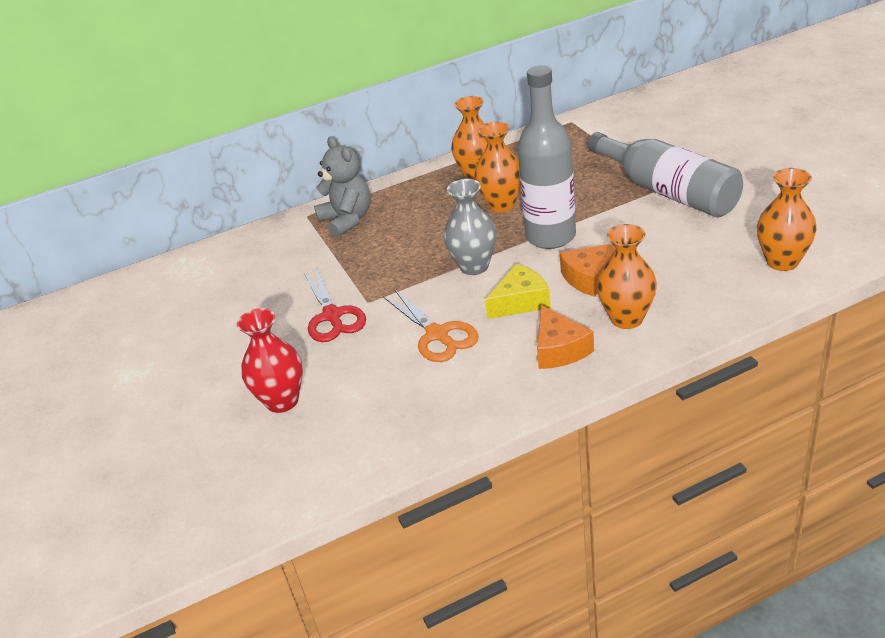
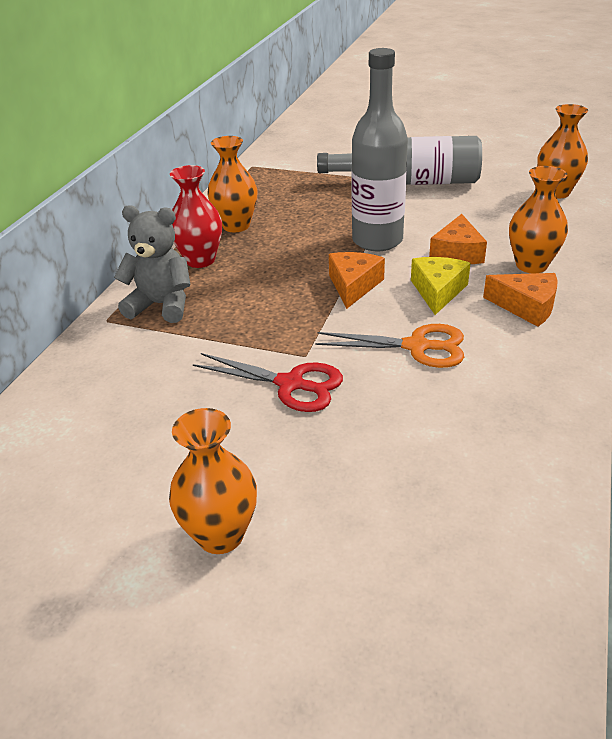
camera: 50 degrees left, 0 degrees up
red vase [237,308,303,413] -> red vase moved to [170,165,222,268]
grey vase [444,179,497,275] -> orange cheese [329,252,385,309]
orange vase [474,122,521,212] -> orange vase moved to [169,408,257,554]

